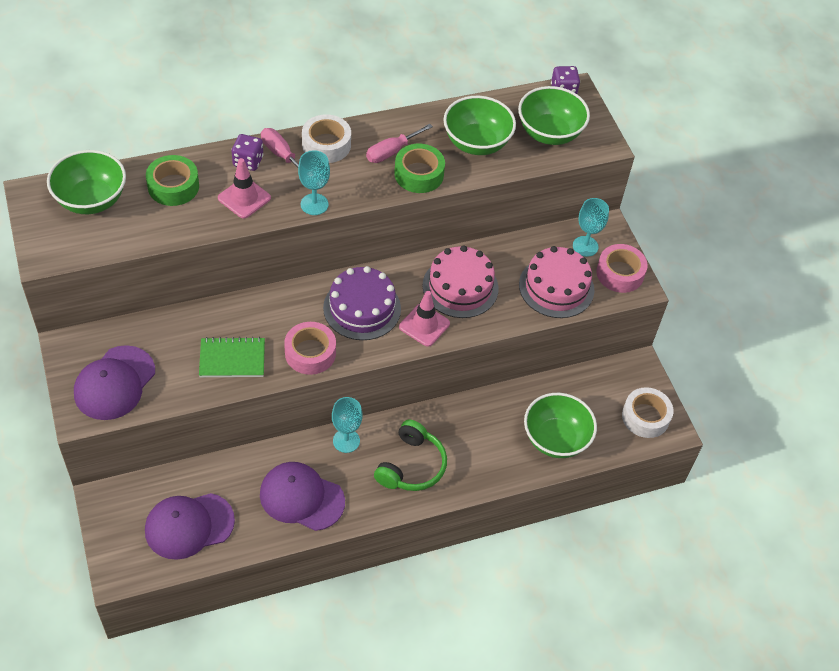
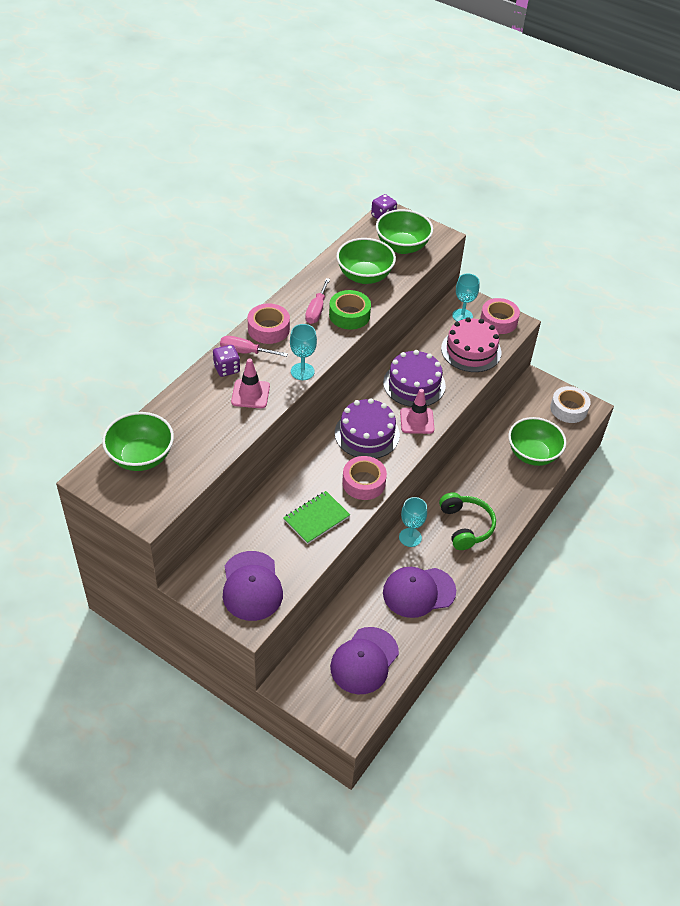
camera: 35 degrees left, 5 degrees down
green tape [146,155,199,206] -> none
white tape [302,114,351,163] -> pink tape [248,303,290,344]
pink cake [422,245,499,318] -> purple cake [383,350,446,407]

